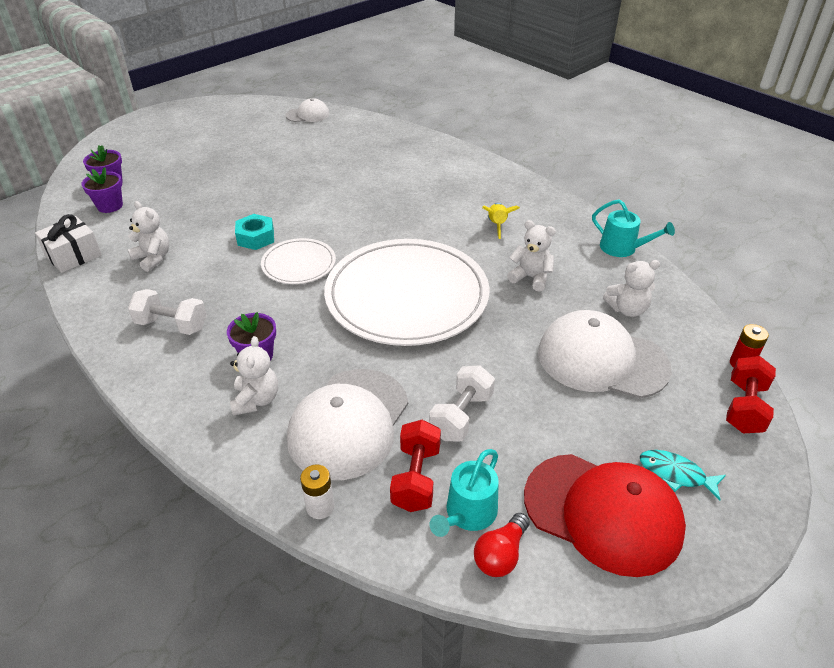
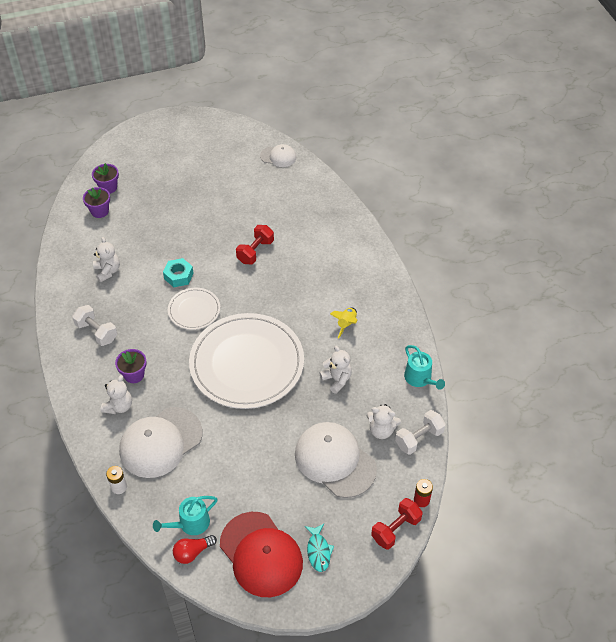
camera: 25 degrees right, 10 degrees up
white gift [35,214,102,273] -> none
red dumbbell [390,420,441,512] -> red dumbbell moved to [236,225,274,264]
white dumbbell [429,365,495,442] -> white dumbbell moved to [395,410,445,455]
turquoise fish [640,450,726,500] -> turquoise fish turned 150 degrees counterclockwise [305,524,334,572]

